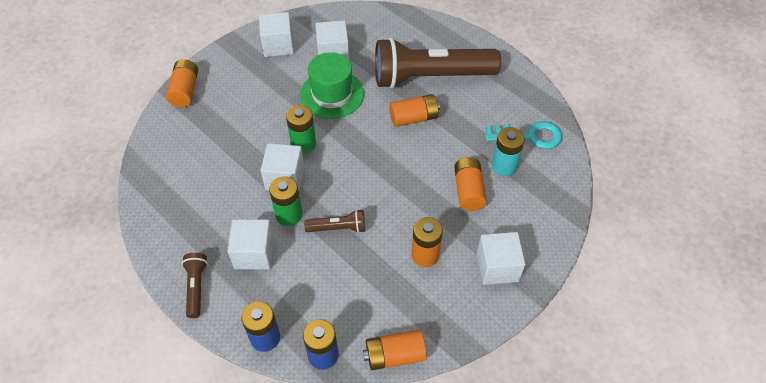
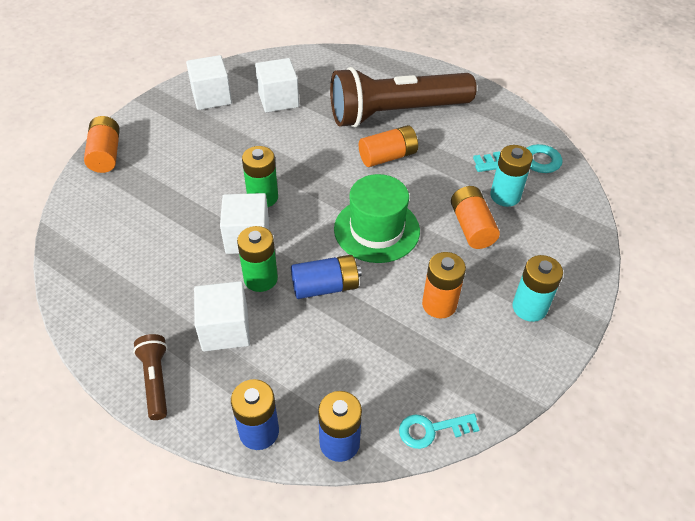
camera: 10 degrees left, 5 degrees down
green hat [300,52,364,119] -> green hat moved to [334,174,420,263]
brown flashlight [304,209,365,233] -> blue battery [291,255,362,299]
orange battery [363,330,427,370] -> turquoise key [399,413,479,449]
white cube [477,232,525,285] -> turquoise battery [512,255,563,322]

